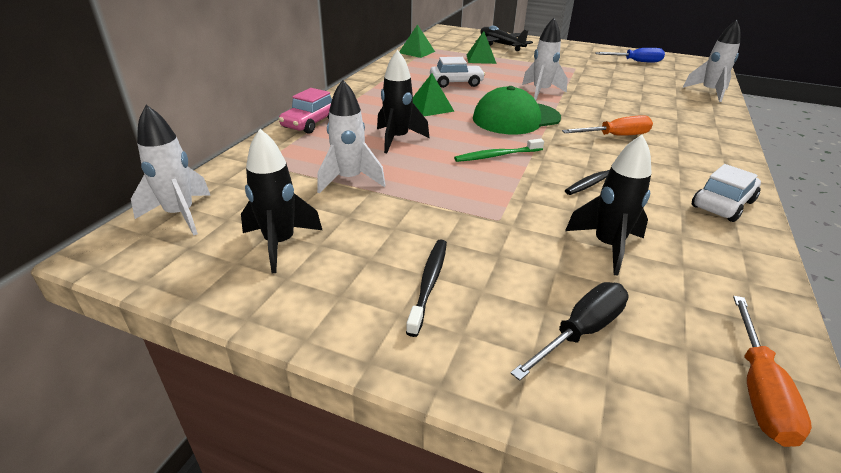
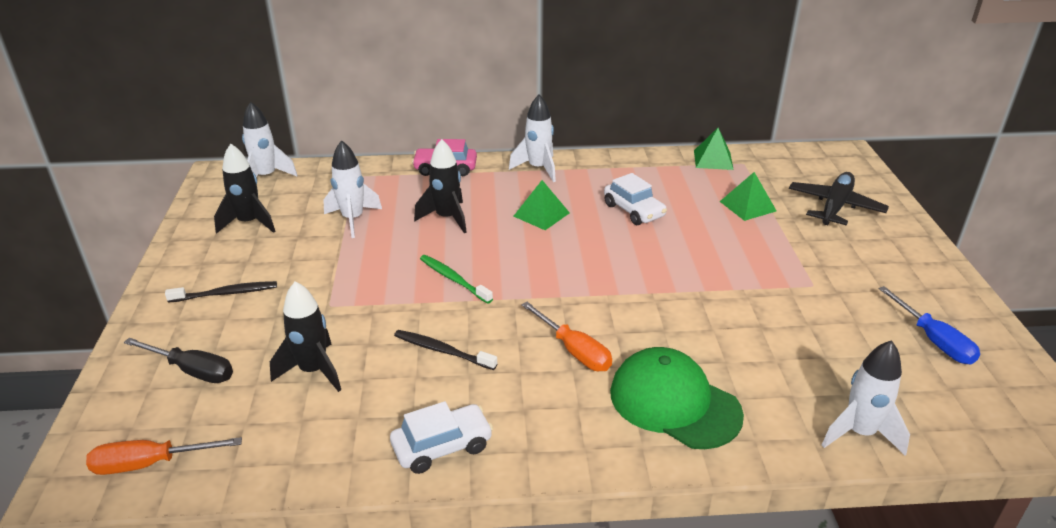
camera: 65 degrees right, 0 degrees up
green cap [473,86,561,134] -> green cap moved to [610,347,744,449]
white rocket [522,18,568,101] -> white rocket moved to [509,94,556,182]
white car [691,164,761,222] -> white car turned 45 degrees counterclockwise [390,401,493,474]

